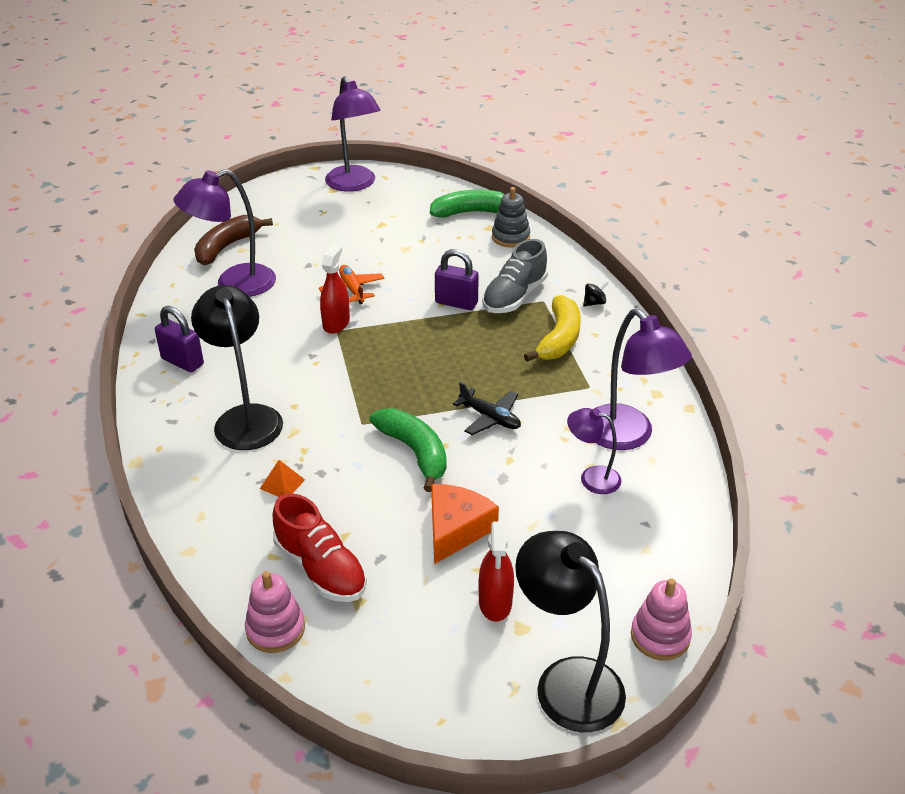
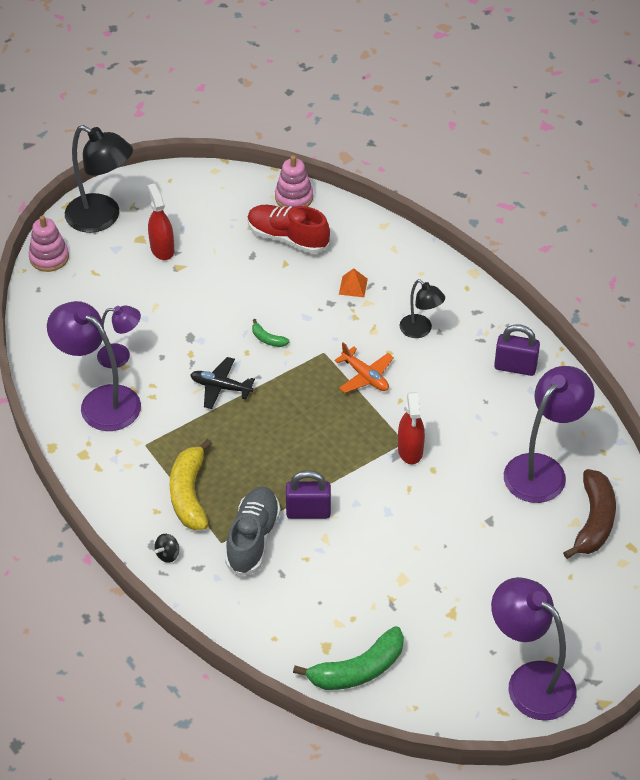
camera: 160 degrees right, 10 degrees up
black lamp [191,285,283,450] -> black lamp [400,279,445,338], size x0.56
orange plane [319,265,385,304] -> orange plane moved to [334,342,394,393]
green banana [369,408,447,492] -> green banana [252,319,290,347], size x0.46
orange cheese [432,484,499,564] -> none
grey stacking toy [492,187,530,248] -> none

